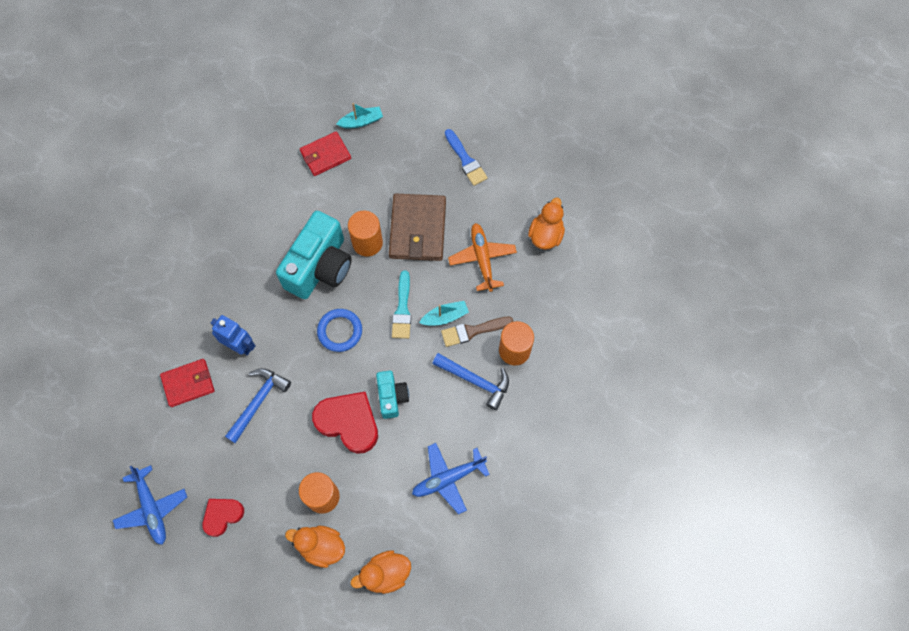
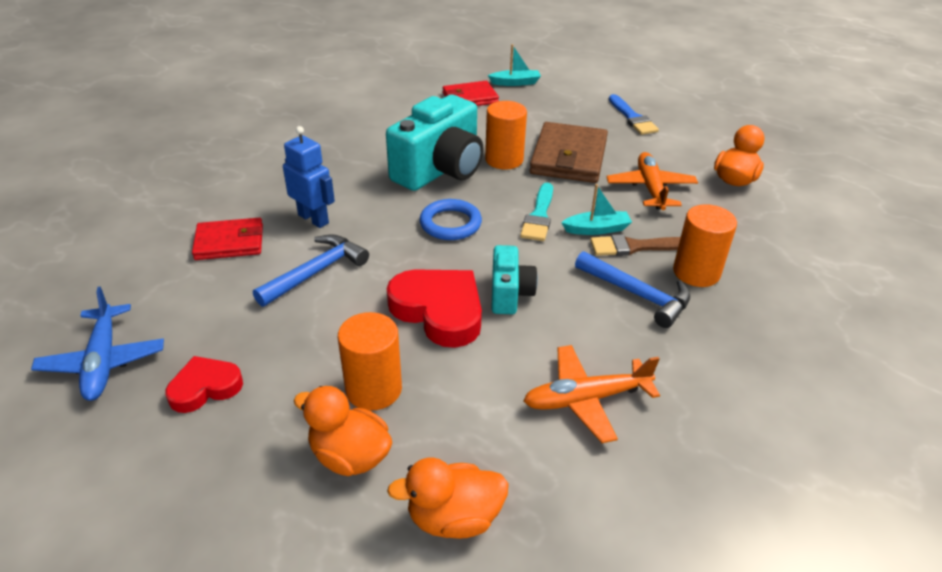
camera: 10 degrees right, 30 degrees down
blue plane [412,443,490,514] -> orange plane [524,345,660,443]

